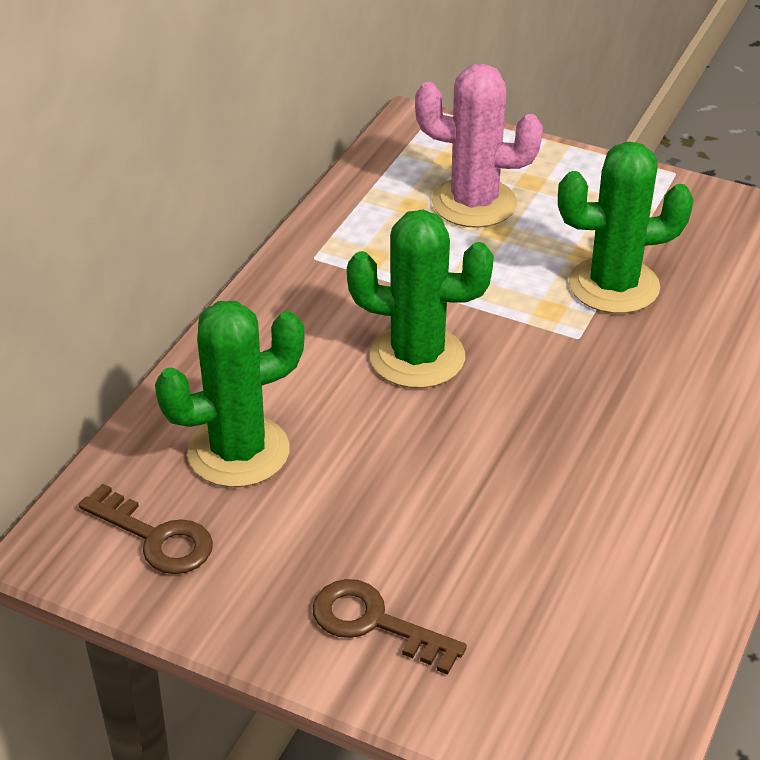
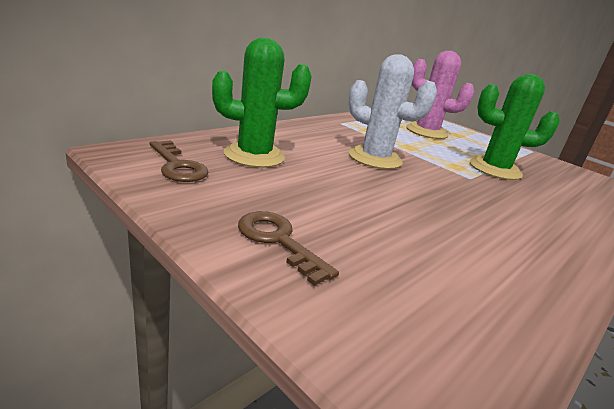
camera: 15 degrees right, 15 degrees down
green cactus [347,209,494,388] -> white cactus [348,54,437,169]

